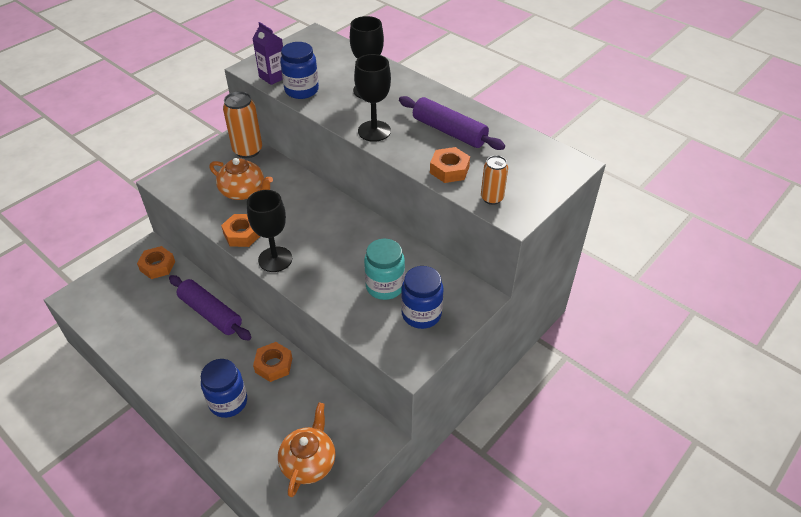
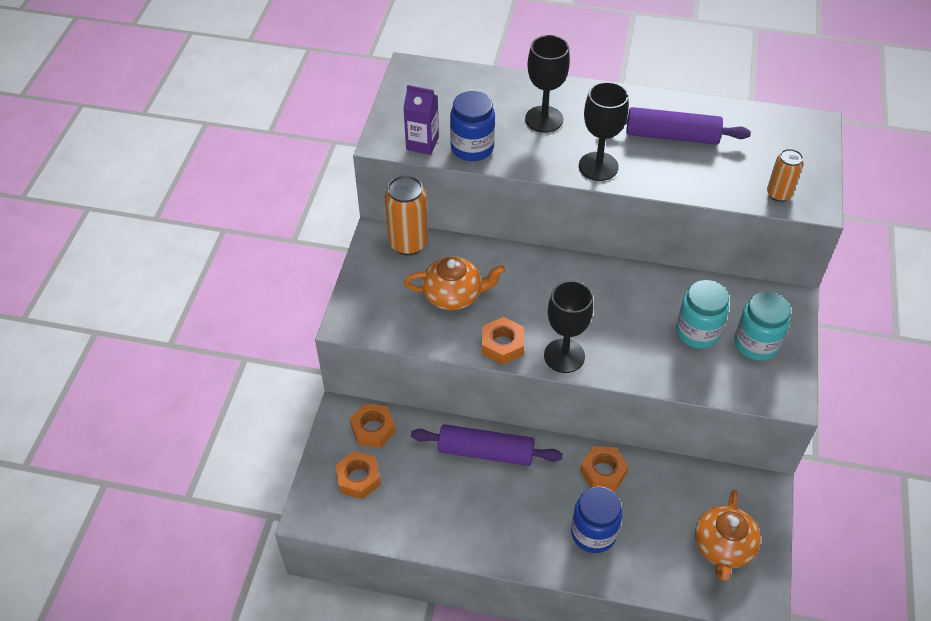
camera: 30 degrees left, 5 degrees up
orange teapot [278,402,335,497] -> orange teapot turned 150 degrees counterclockwise [695,489,761,581]
blue jar [401,266,444,329] -> turquoise jar [735,292,791,361]
orange nut [430,147,470,183] -> orange nut moved to [335,451,381,499]

